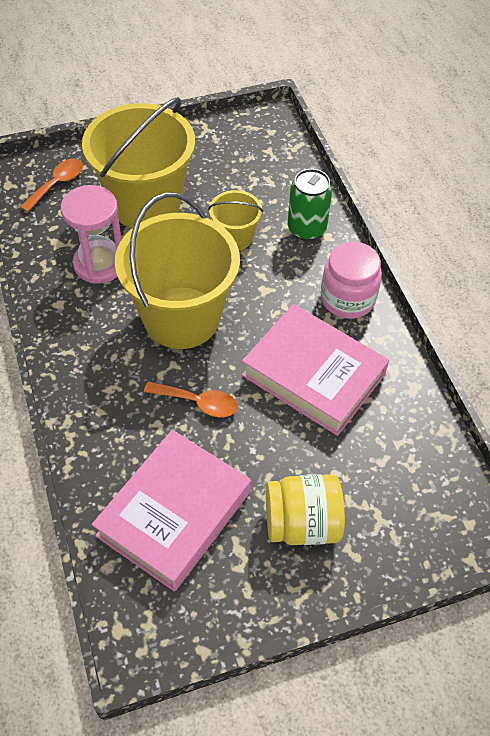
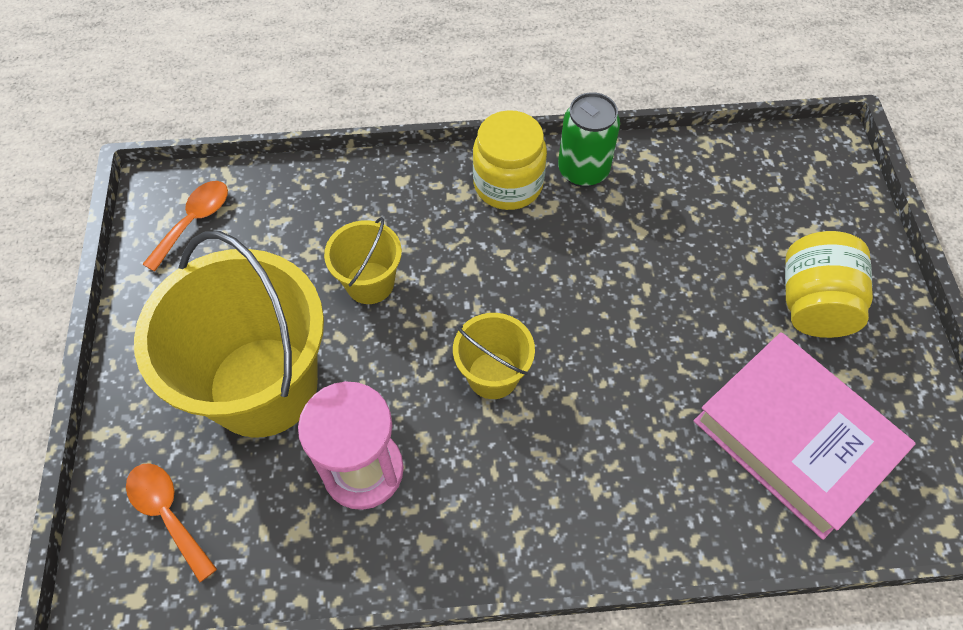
camera: 75 degrees left, 5 degrees up
yellow bucket [115,193,240,349] -> yellow bucket [453,313,535,399], size x0.48
orange spoon [144,381,238,417] -> orange spoon moved to [142,181,228,272]
pink book [242,304,389,436] -> none
green can [288,169,332,241] -> green can moved to [558,92,620,187]
pink jar [321,241,382,319] -> yellow jar [473,110,547,210]

